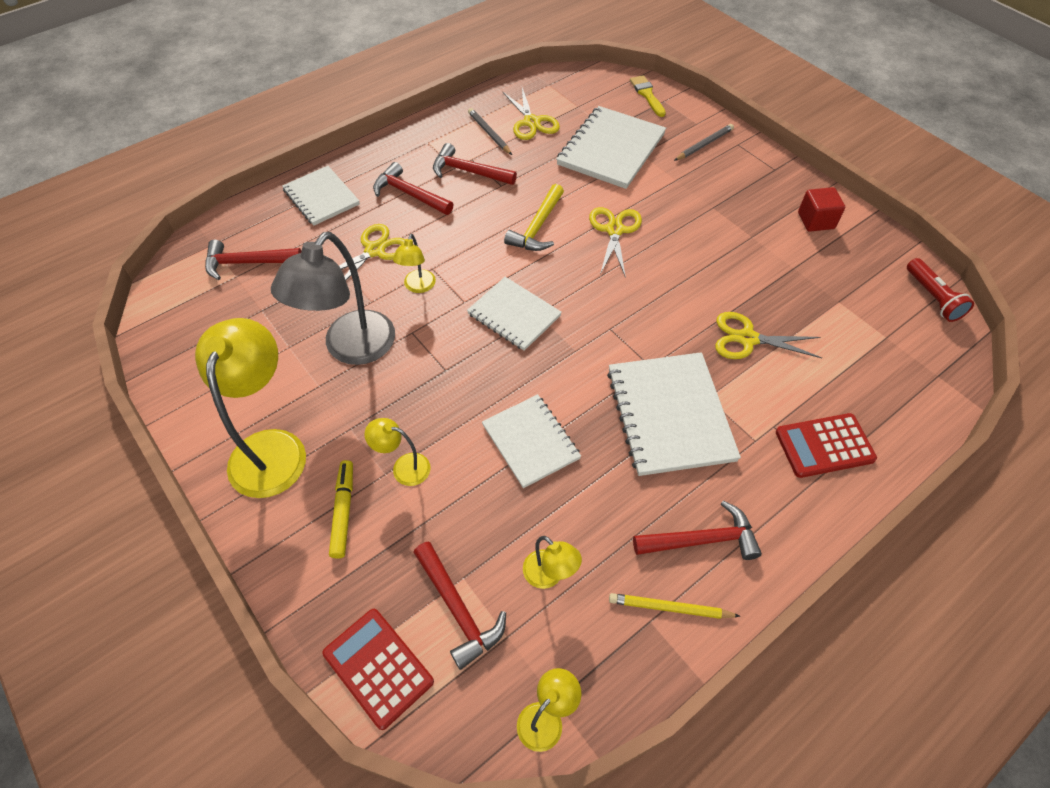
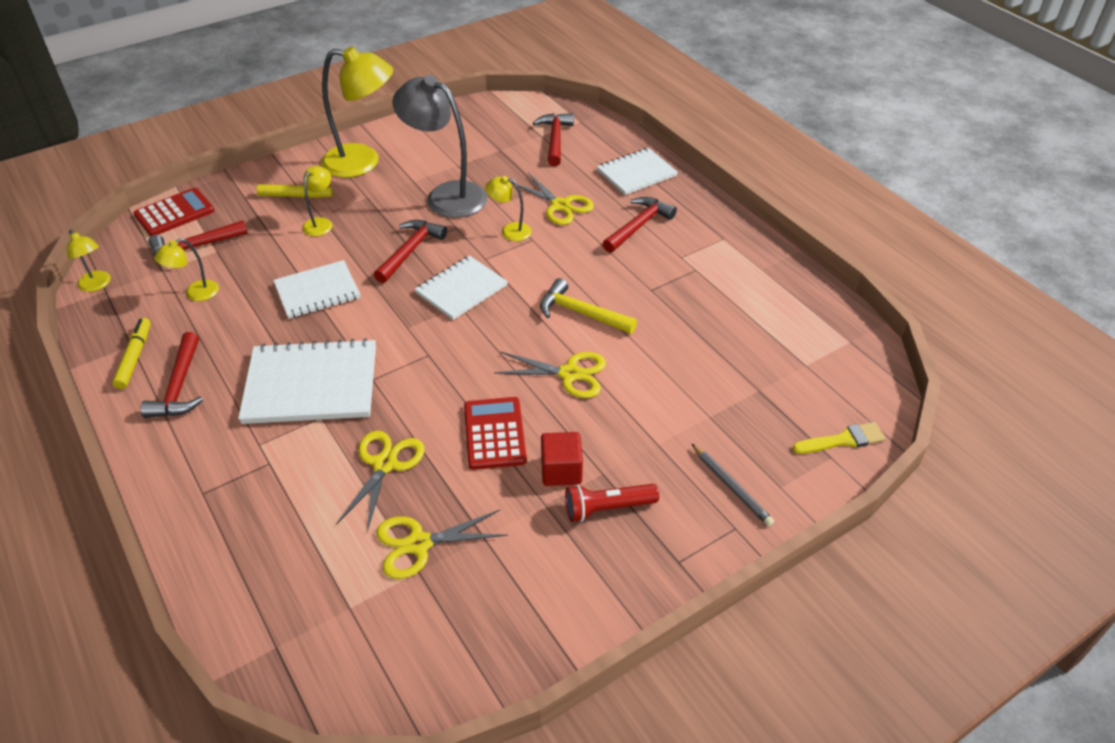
camera: 95 degrees right, 10 degrees down
red hammer [433,143,517,185] -> red hammer moved to [374,220,447,283]
grey pencil [468,108,512,155] -> none
yellow scissors [502,88,560,140] -> yellow scissors moved to [376,510,508,579]
white notebook [556,106,666,189] -> none
yellow pencil [609,593,740,619] -> yellow marker [112,318,151,389]
red calculator [776,413,877,478] -> red calculator moved to [464,397,527,470]
red cube [798,187,845,232] -> red cube moved to [541,432,583,486]
red flashlight [907,258,974,322] -> red flashlight moved to [565,484,659,522]

